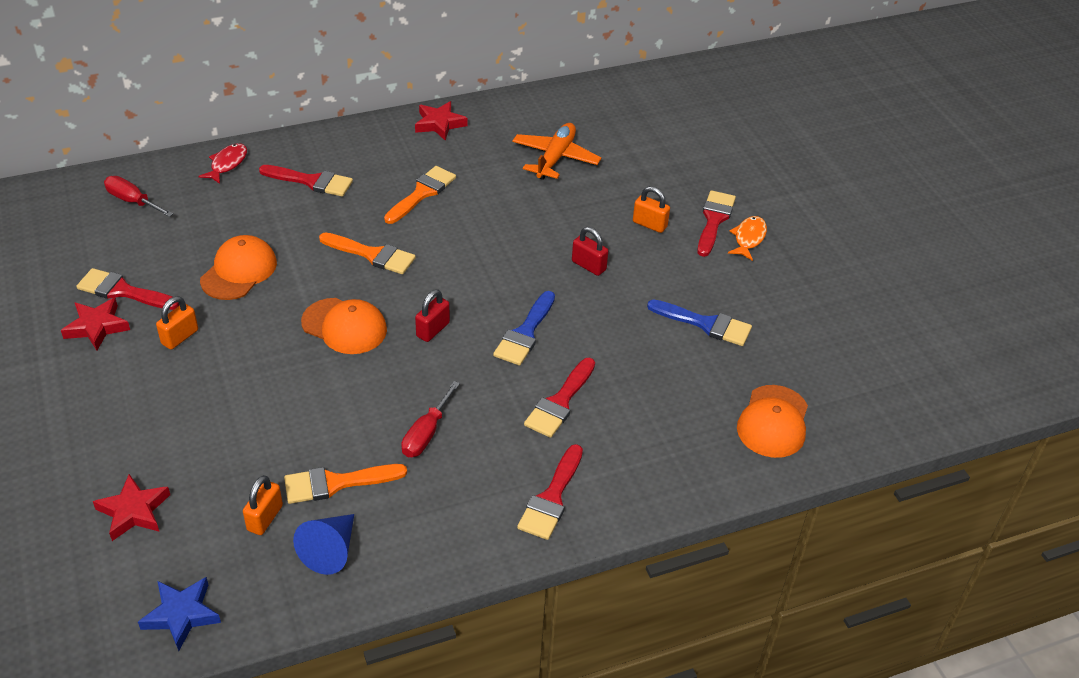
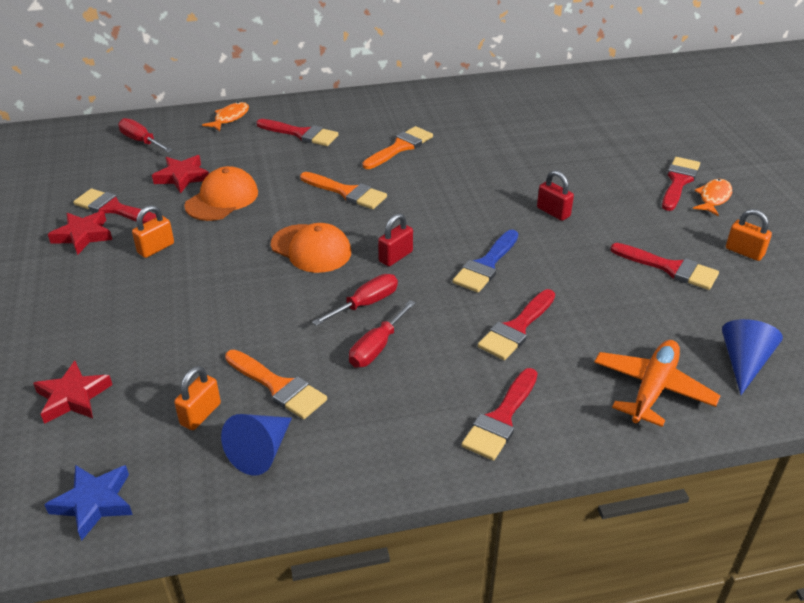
camera: 10 degrees right, 5 degrees down
red fish [198,143,247,184] -> orange fish [202,102,249,131]
orange brush [284,464,407,504] -> orange brush turned 135 degrees counterclockwise [225,350,327,419]
red star [415,101,468,141] -> red star moved to [152,155,209,193]
orange plane [512,123,601,180] -> orange plane moved to [594,340,721,427]
orange padlock [633,186,670,233] -> orange padlock moved to [726,209,772,261]
blue brush [647,299,752,346] -> red brush [610,243,719,290]
orange cap [737,385,808,458] -> blue cone [722,319,783,395]
none -> red screwdriver [312,274,398,326]

